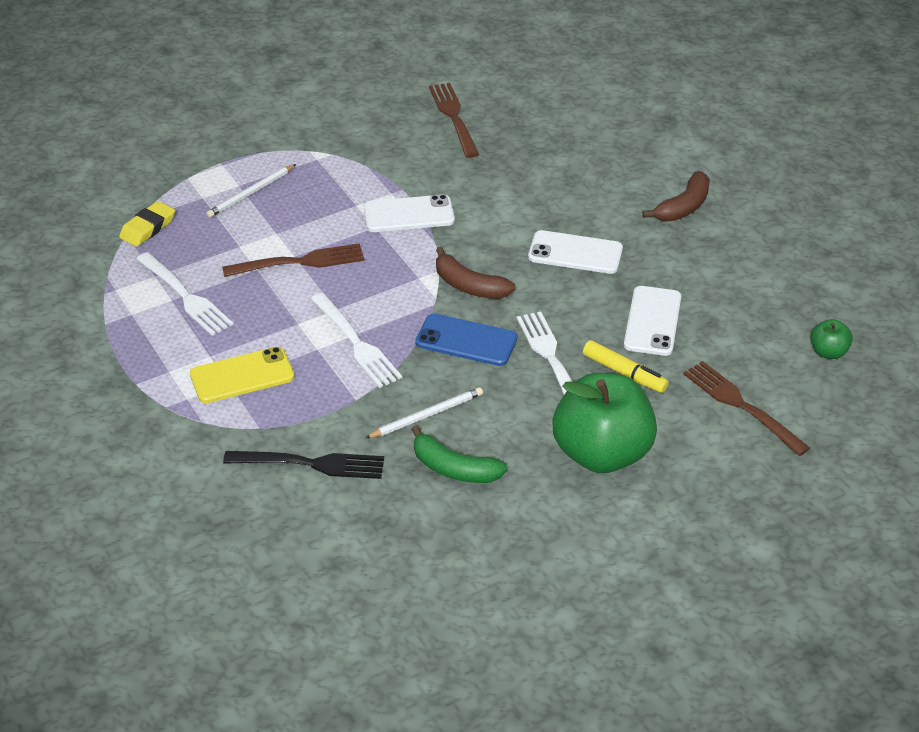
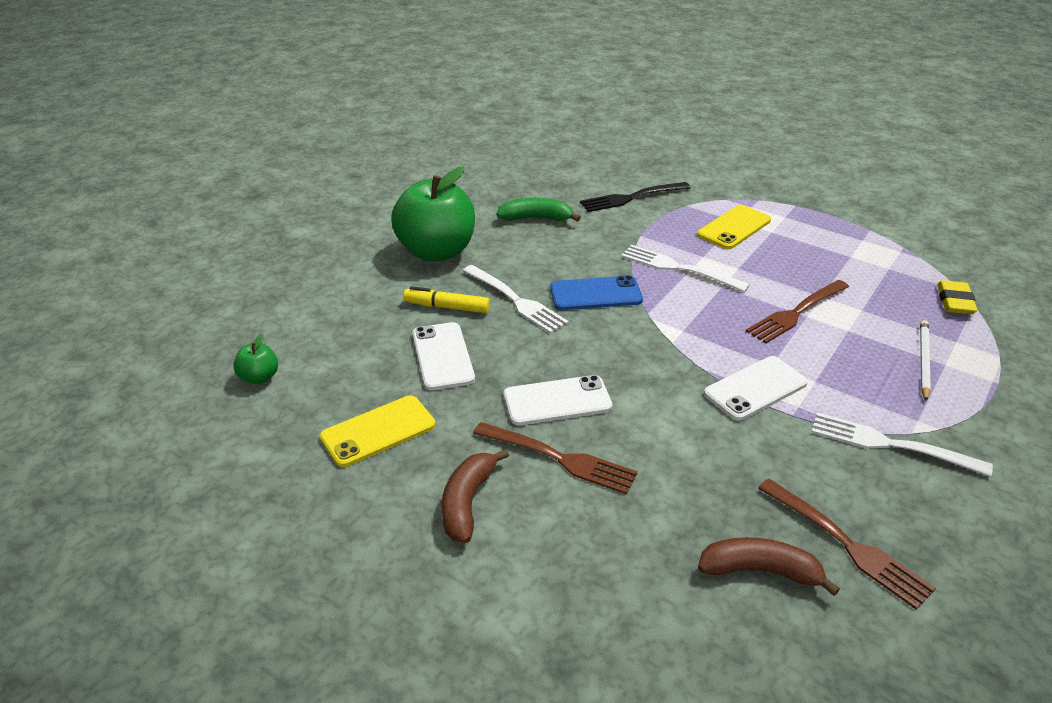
camera: 155 degrees right, 5 degrees down
white fork [136,252,234,336] -> white fork moved to [811,412,993,477]
white pencil [366,387,483,438] -> none
brown banana [436,247,516,299] -> brown banana moved to [698,537,840,596]
brown fork [683,361,810,456] -> brown fork moved to [473,422,638,495]
none -> yellow phone [320,395,436,467]

